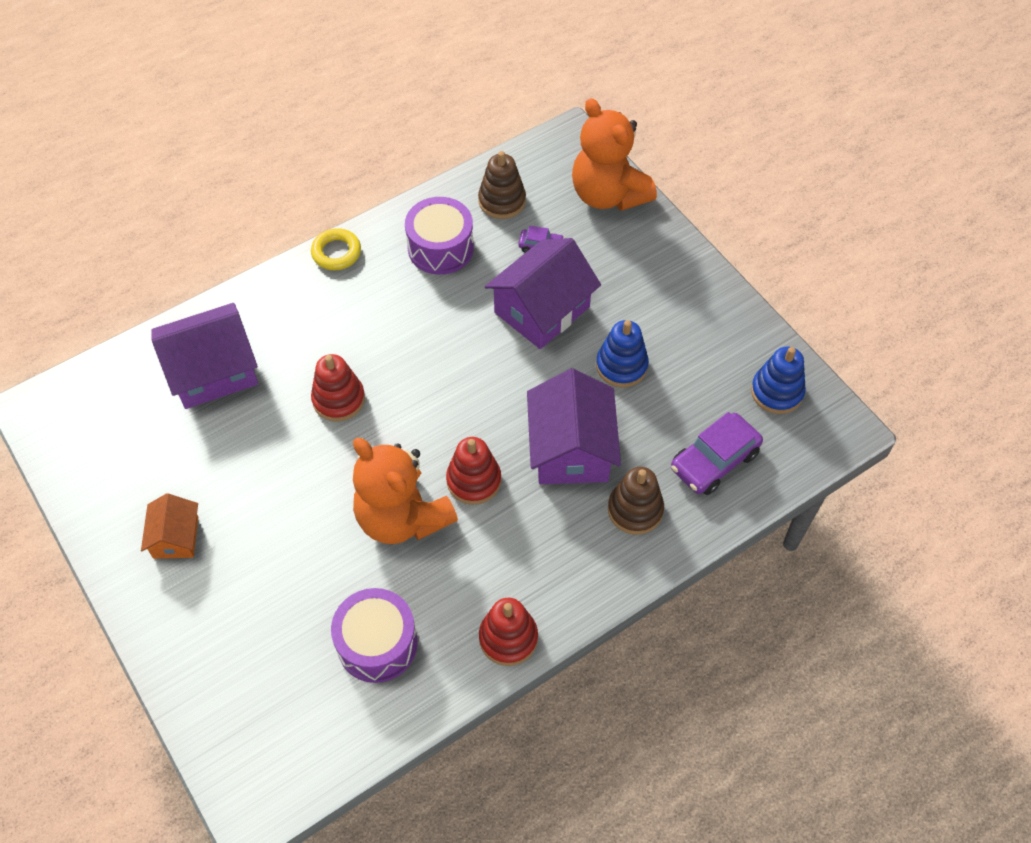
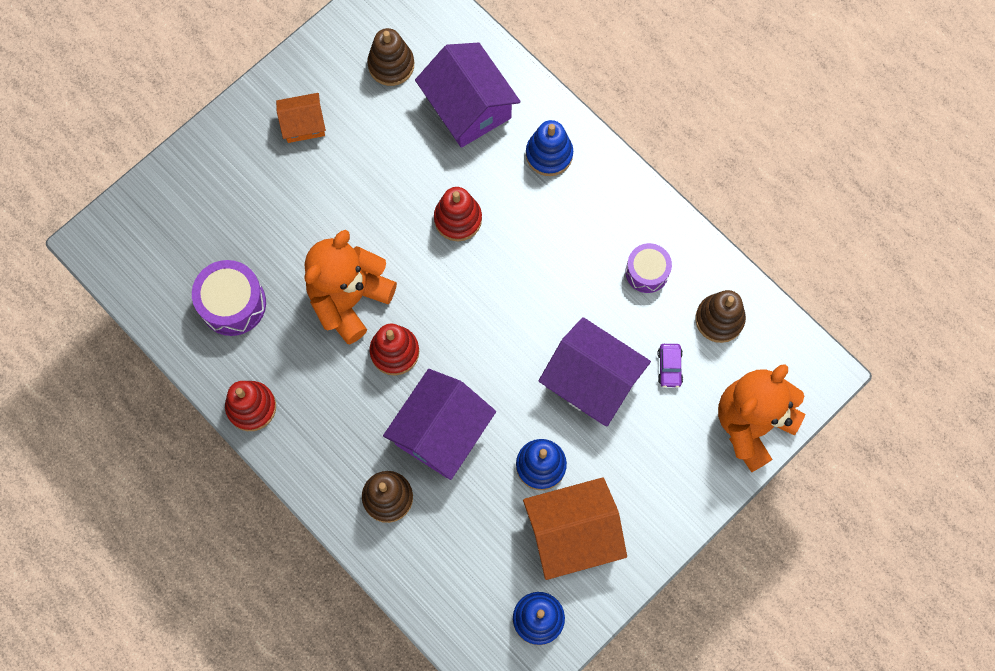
camera: 80 degrees right, 15 degrees up
yellow ring [311,228,361,270] -> none
purple drum [405,197,474,275] -> purple drum [625,243,672,293], size x0.66
purple house [527,369,621,484] -> purple house turned 45 degrees counterclockwise [383,369,496,480]
purple car [671,412,763,495] -> none
none -> brown stacking toy [367,28,414,86]
none -> orange house [523,477,627,580]
none -> blue stacking toy [526,120,573,176]

